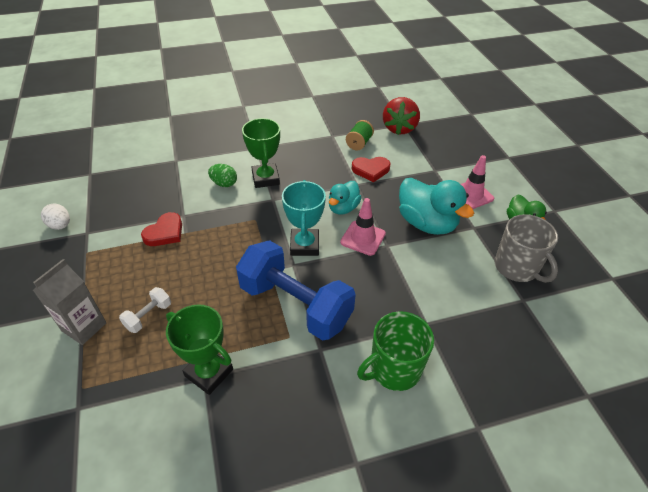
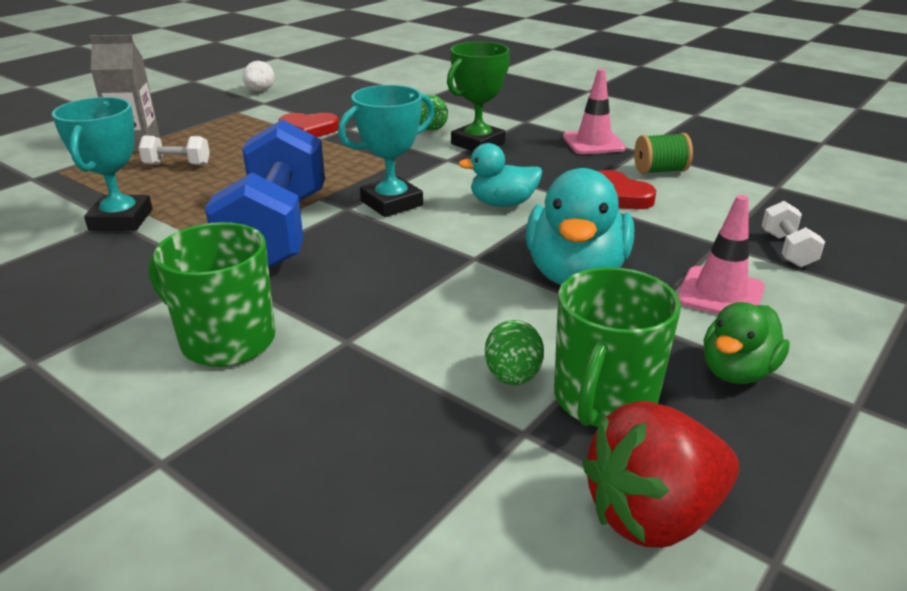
camera: 55 degrees right, 15 degrees down
green trophy [166,304,233,395] -> turquoise trophy [52,97,153,231]
pink traffic cone [340,198,386,256] -> pink traffic cone moved to [563,69,626,154]
red strawberry [383,97,420,135] -> red strawberry moved to [583,401,739,548]
grey mug [495,214,558,283] -> green mug [554,267,681,427]
none -> green egg [485,320,544,386]
none -> white dumbbell [762,201,825,267]

